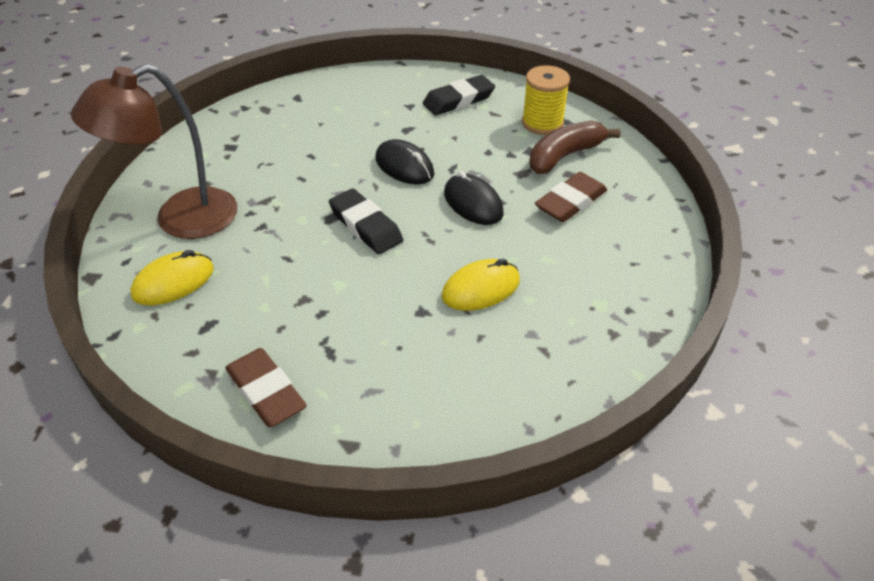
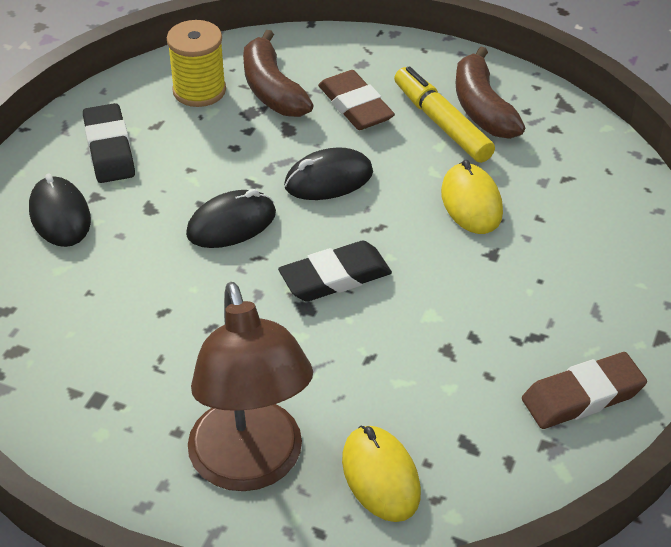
camera: 75 degrees left, 0 degrees up
none -> black mouse [29,173,91,247]
none -> yellow marker [394,66,495,163]
none -> brown banana [456,47,525,139]

